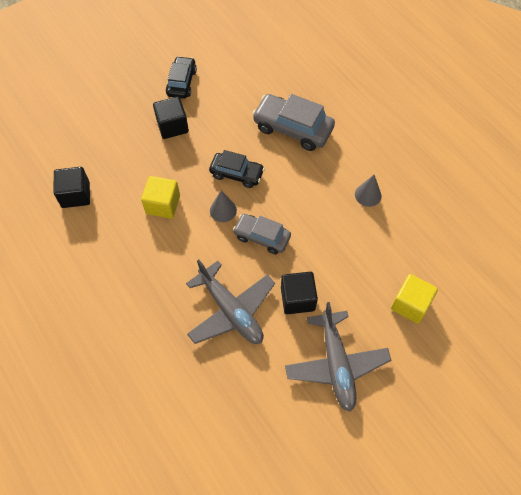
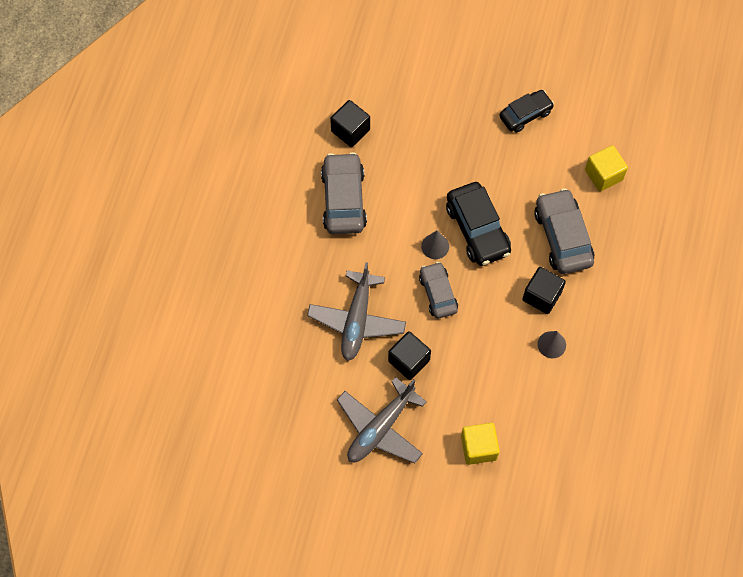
camera: 50 degrees right, 5 degrees up
yellow cube [141,176,180,219] -> yellow cube moved to [585,145,628,191]
black cube [153,96,189,139] -> black cube moved to [522,267,566,314]
black car [209,150,265,188] -> black car [446,182,511,266], size x1.55
none -> grey car [321,152,367,234]

